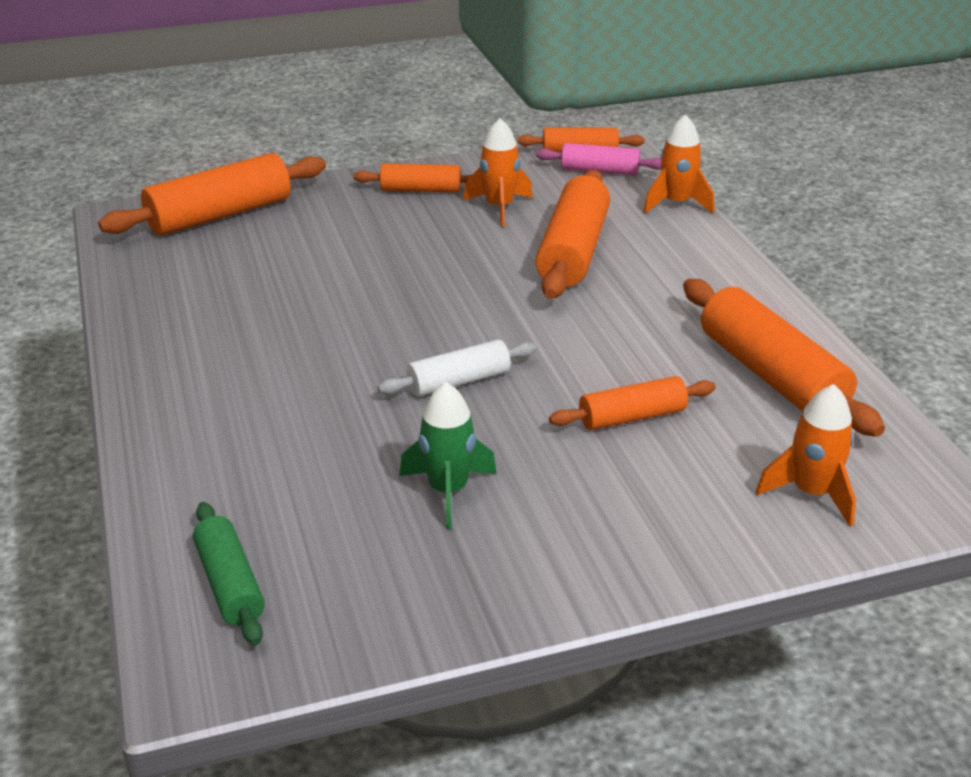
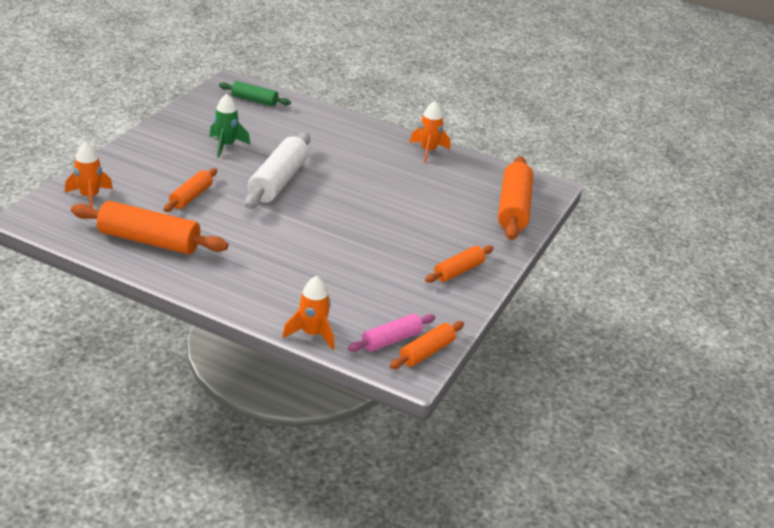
camera: 130 degrees right, 0 degrees up
white rolling pin [377,340,537,396] -> white rolling pin [245,133,310,209], size x1.73
orange rocket [463,118,533,227] -> orange rocket moved to [409,101,450,163]
orange rolling pin [535,170,610,299] -> none

